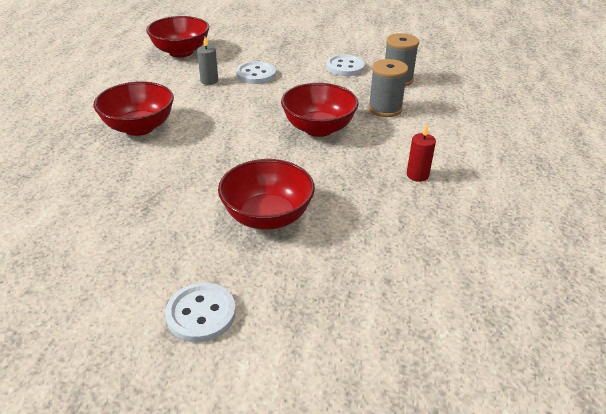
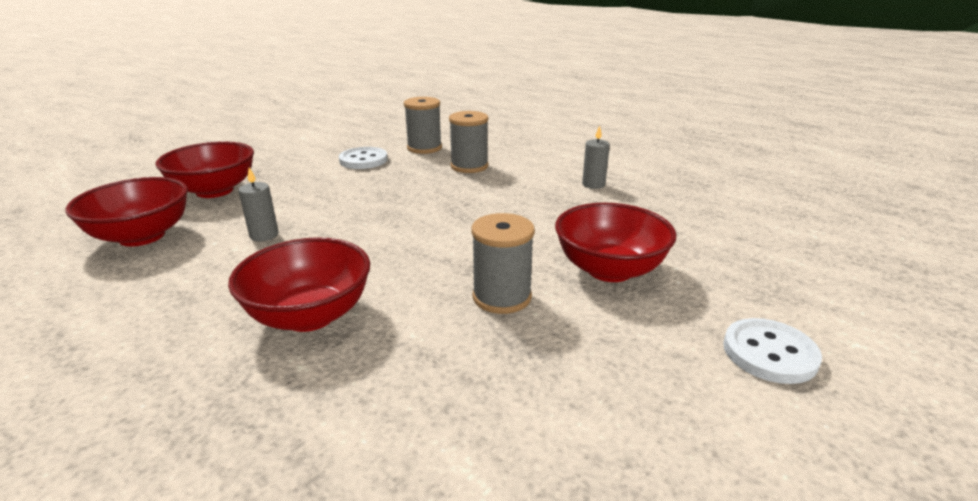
camera: 60 degrees left, 10 degrees down
white button [236,61,276,84] -> none
red bowl [281,83,359,137] -> red bowl moved to [155,141,254,198]
red candle [407,124,436,182] -> grey candle [582,125,610,189]
none -> grey spool [471,213,535,314]

